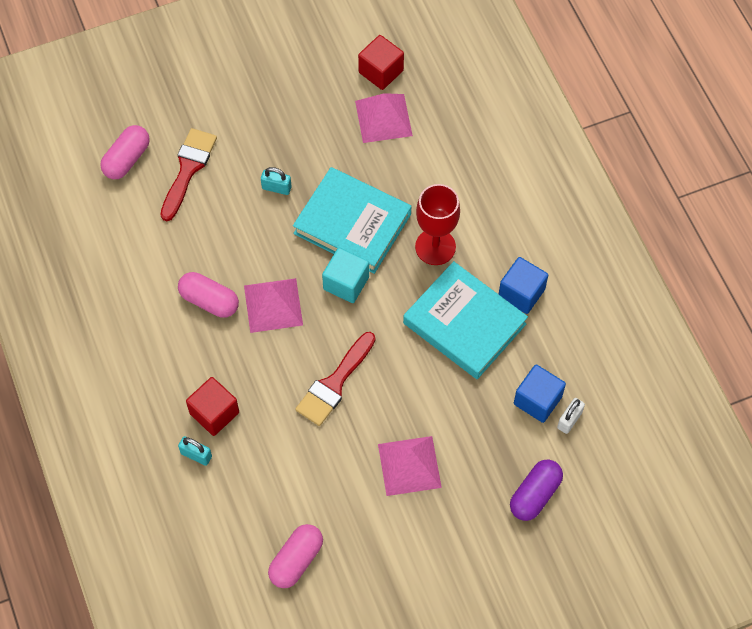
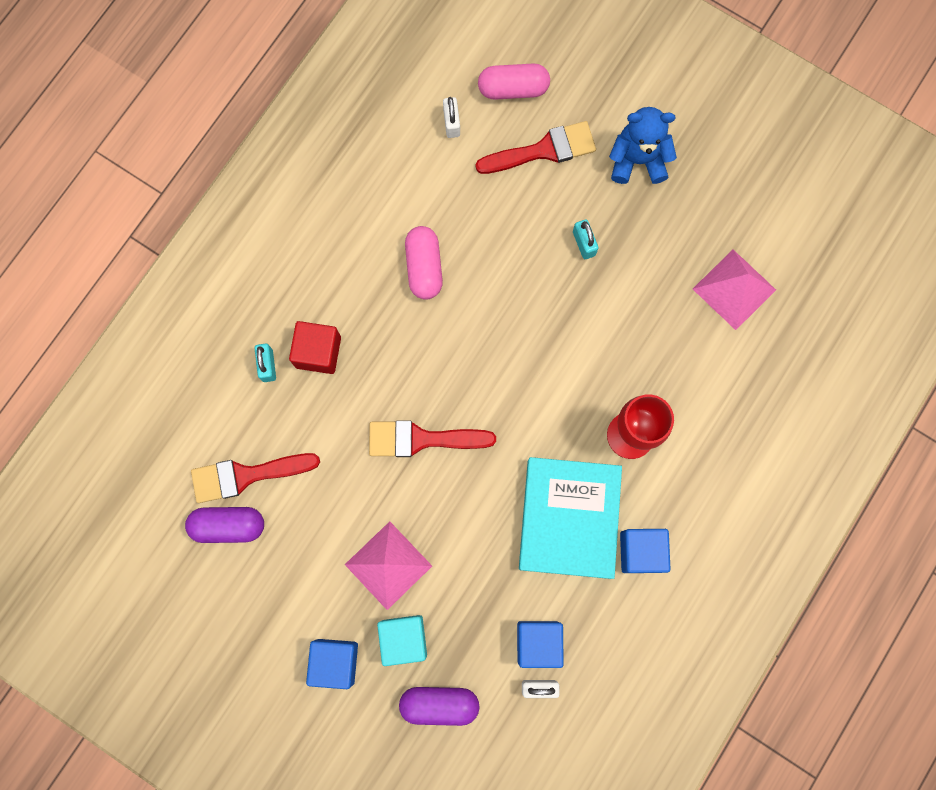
camera: 55 degrees right, 15 degrees up
pink pyramid [244,278,303,333] -> none
pink capsule [268,524,323,588] -> purple capsule [185,507,264,543]
turquoise book [293,167,412,274] -> none
turquoise cube [322,248,369,303] -> turquoise cube moved to [377,615,427,666]
red cube [358,35,404,90] -> none
none -> red brush [191,453,320,503]
none -> blue cube [306,639,358,689]
none -> white padlock [443,97,460,138]
none -> blue teddy bear [609,107,677,184]

